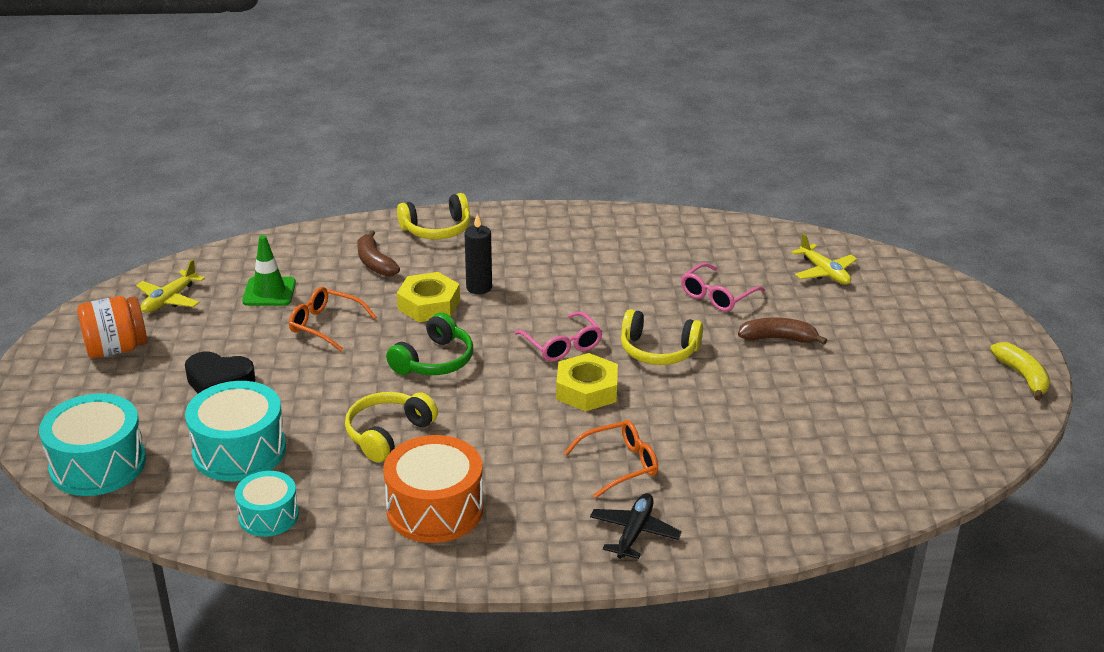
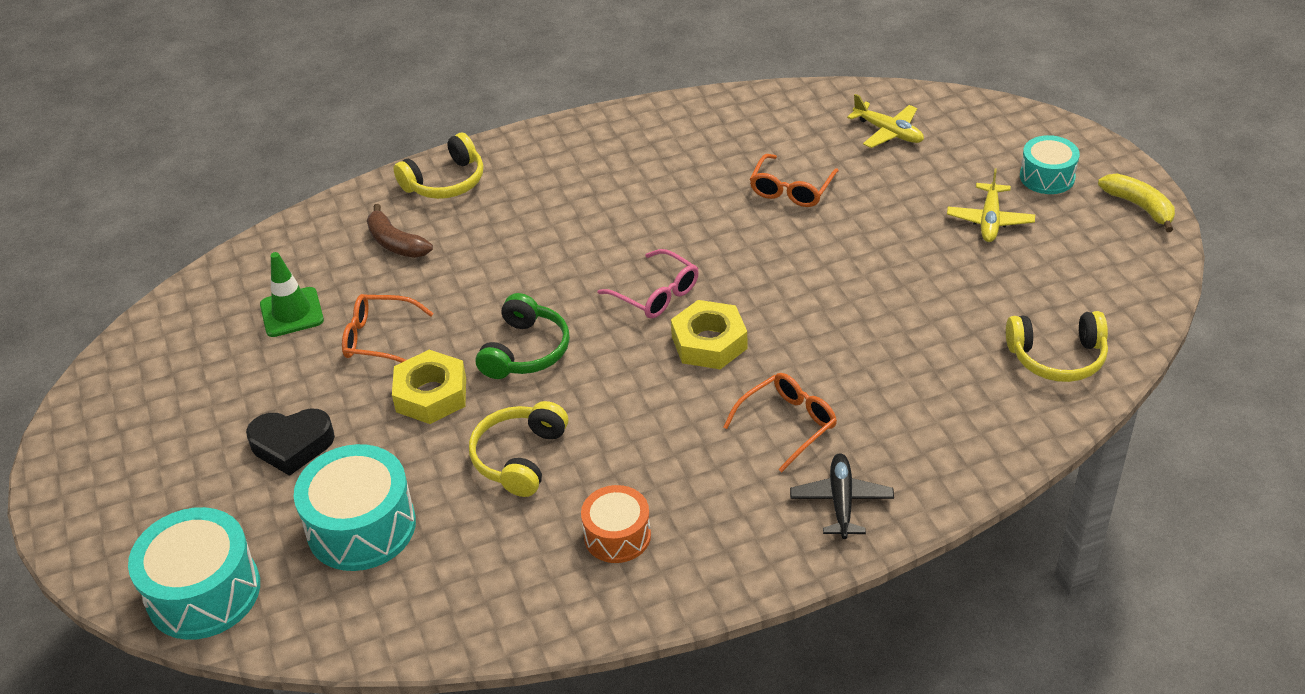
camera: 15 degrees left, 10 degrees up
orange jar [77,296,147,359] -> none
yellow plane [136,259,205,313] -> yellow plane moved to [947,168,1035,242]
turquoise drum [235,471,299,537] -> turquoise drum moved to [1020,135,1080,194]
orange drum [383,435,483,543] -> orange drum [581,485,651,563], size x0.61
yellow nut [397,272,460,322] -> yellow nut moved to [392,350,466,424]
black candle [464,214,492,294] -> none
yellow headphones [621,309,703,365] -> yellow headphones moved to [1006,311,1108,382]
pink glasses [681,263,765,312] -> orange glasses [750,154,839,207]
brown banana [738,317,827,344] -> none

